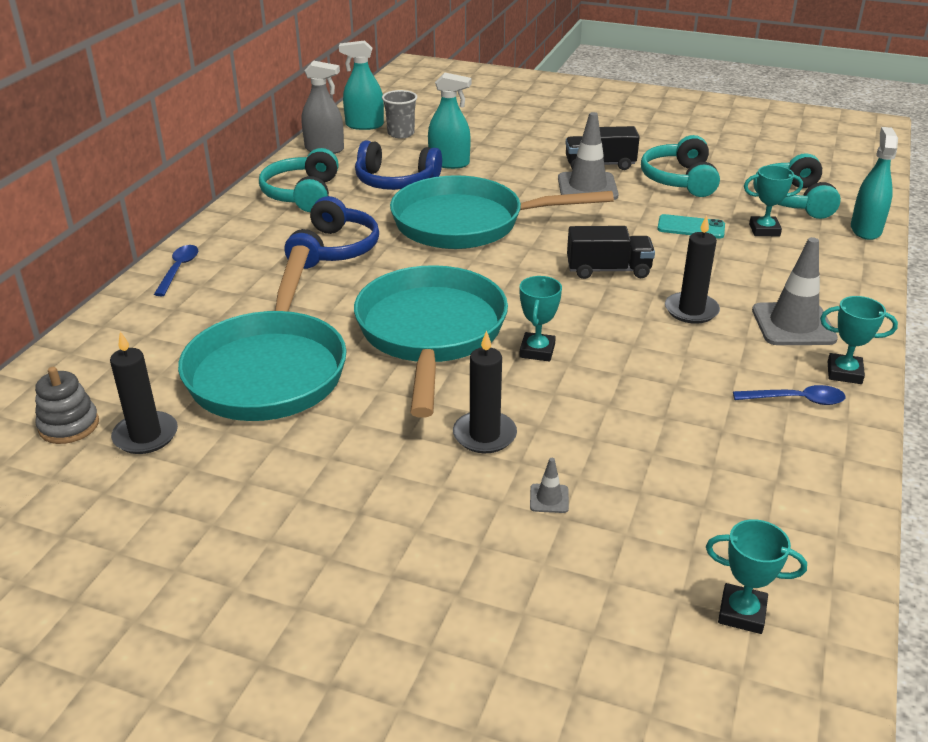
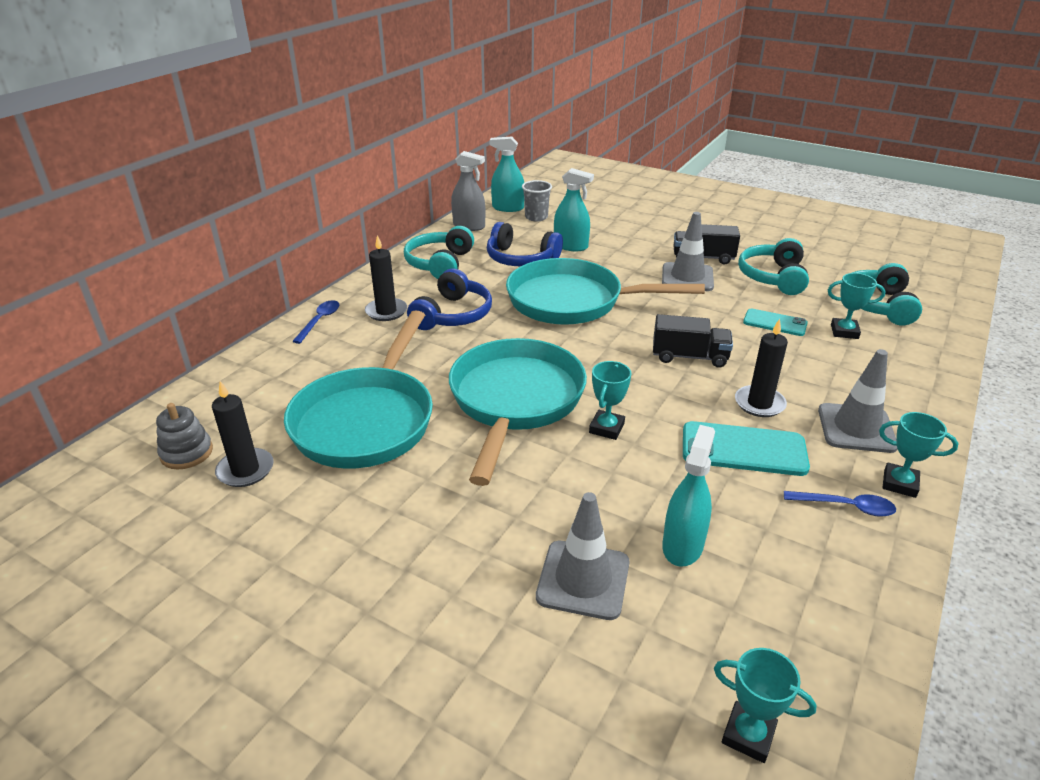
camera: 10 degrees right, 0 degrees up
black candle [453,330,517,453] -> black candle moved to [365,235,407,321]
grey traffic cone [530,458,569,513] -> grey traffic cone [536,492,629,620], size x2.31
turquoise spray bottle [851,127,898,240] -> turquoise spray bottle moved to [662,425,715,567]
none -> turquoise phone [683,421,810,476]

